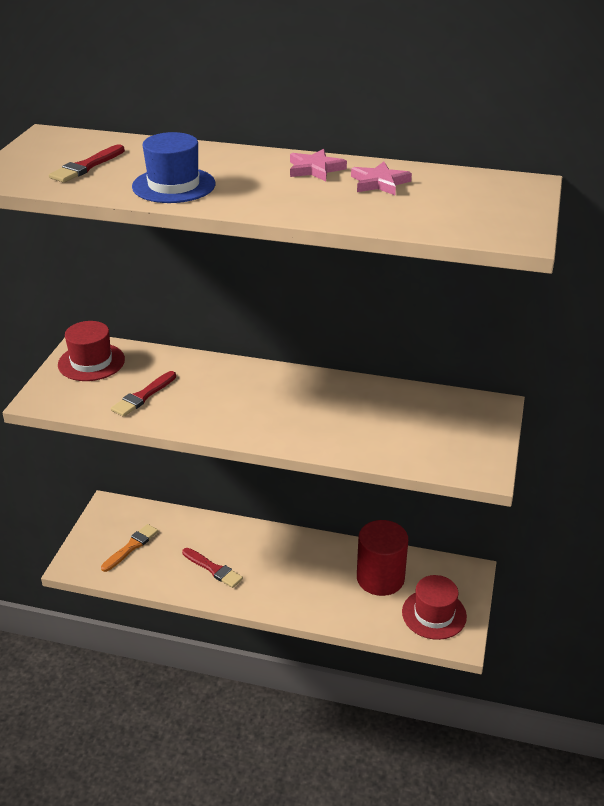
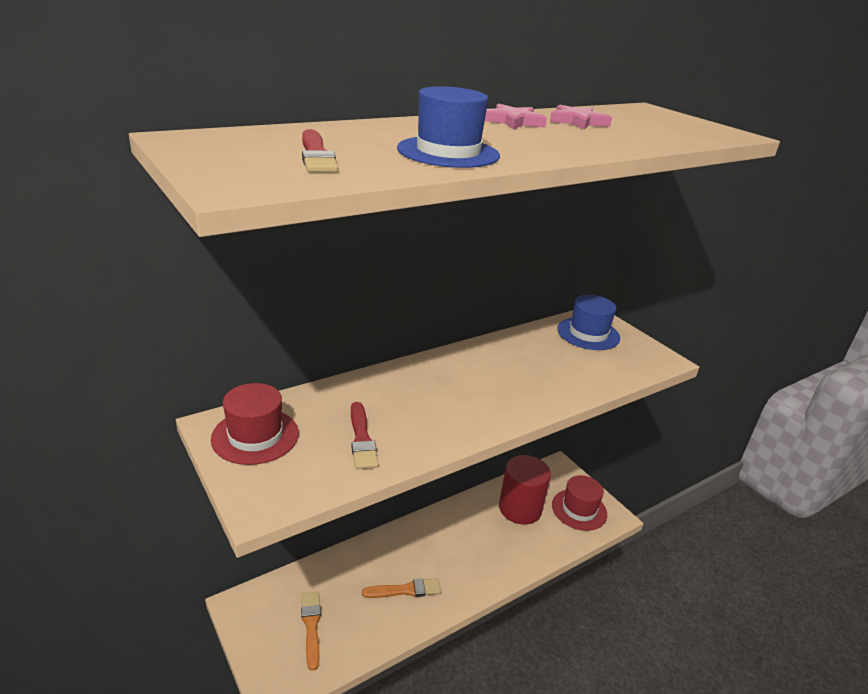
camera: 50 degrees left, 5 degrees down
red brush [182,548,243,588] -> orange brush [362,578,441,598]
none -> blue hat [557,295,620,350]

